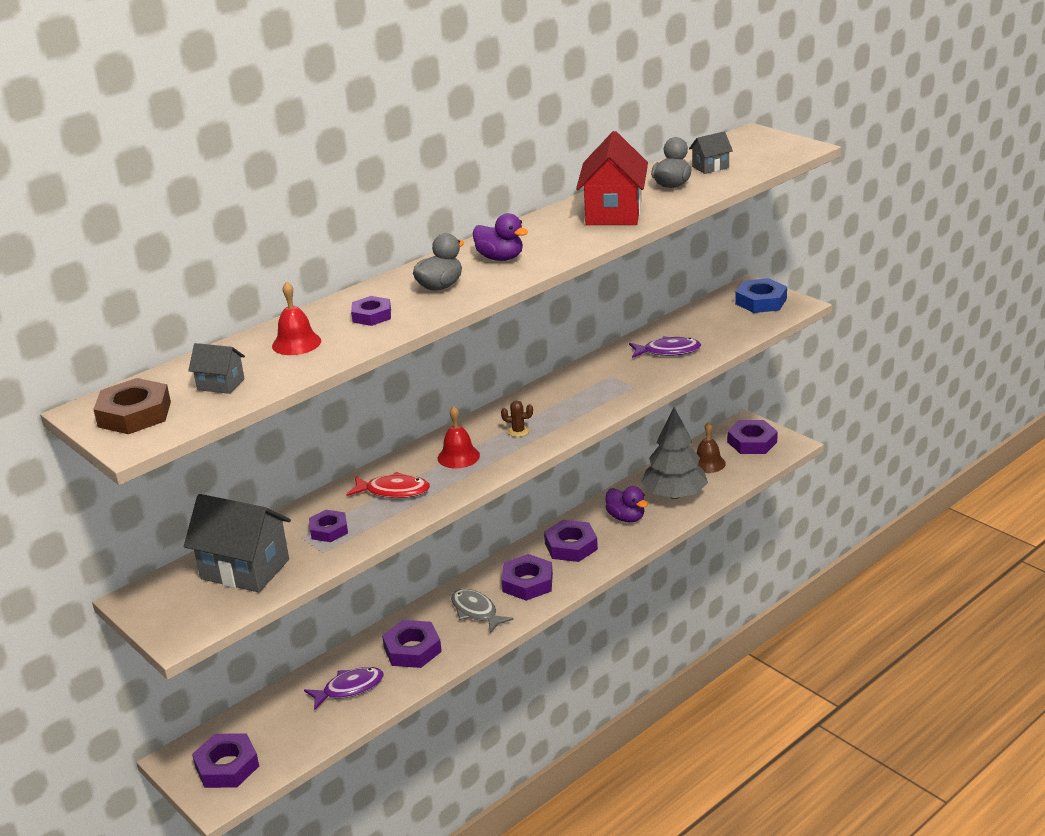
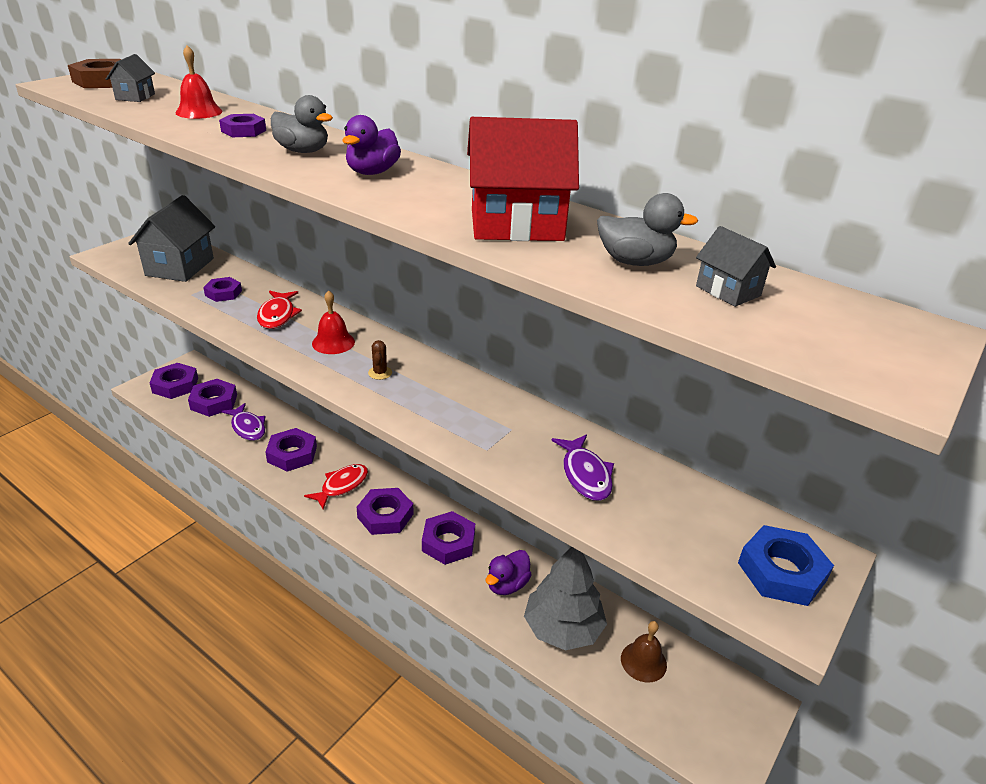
camera: 75 degrees right, 5 degrees up
grey fish [451,589,514,633] -> red fish [304,464,368,509]
purple nut [727,420,778,454] -> purple nut moved to [188,379,237,417]

